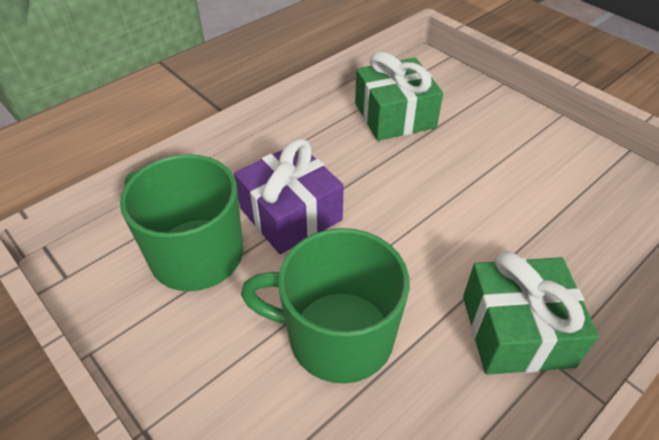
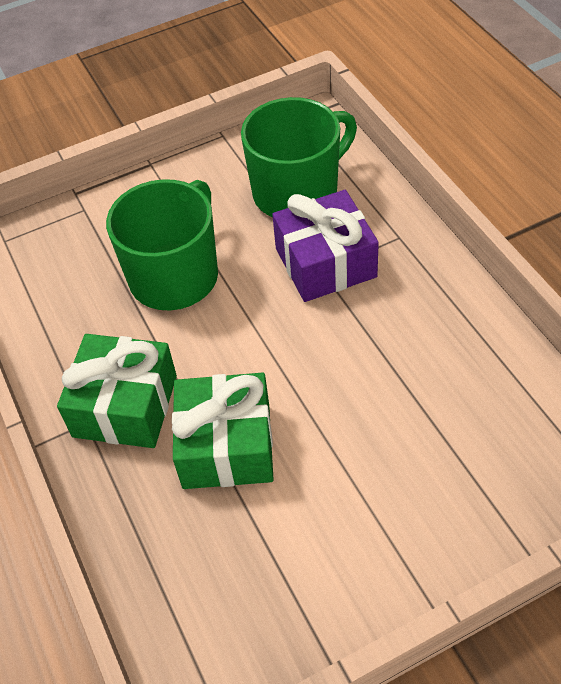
camera: 110 degrees right, 5 degrees up
green gift [355,51,443,141] -> green gift moved to [172,373,274,489]

